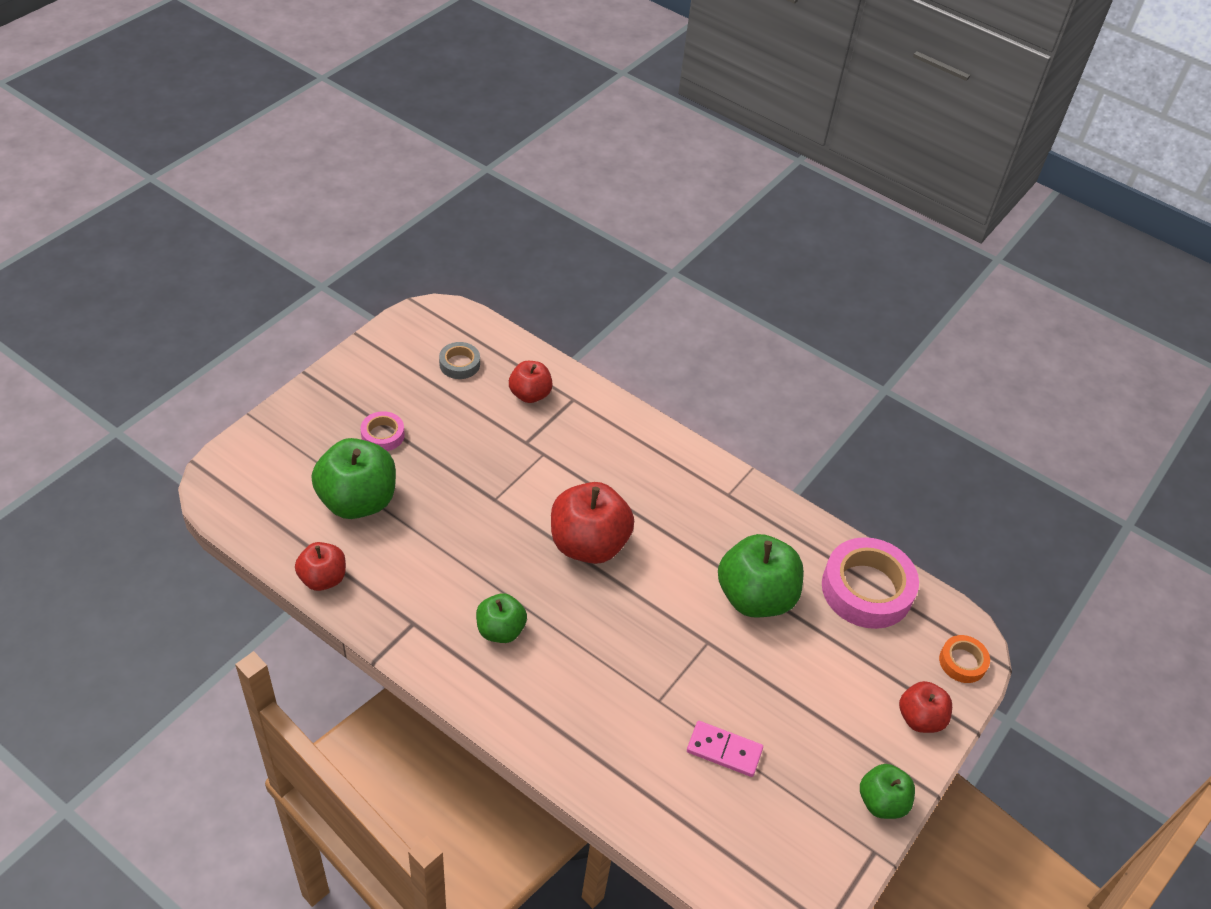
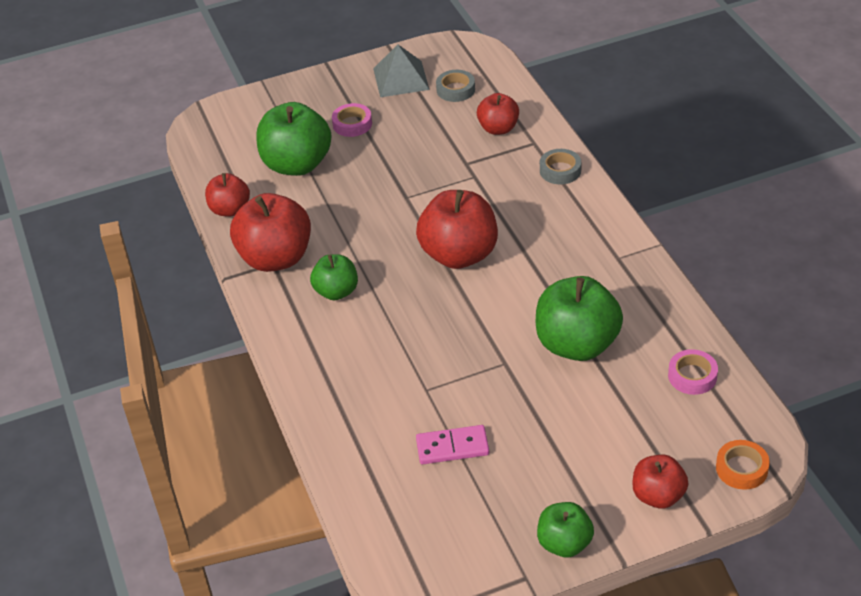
camera: 40 degrees right, 5 degrees down
pink domino [687,721,763,777] -> pink domino turned 60 degrees counterclockwise [416,425,489,464]
pink tape [822,537,919,629] -> pink tape [668,349,718,395], size x0.50
none -> red apple [230,193,311,272]
none -> grey pyramid [373,45,430,97]
none -> grey tape [540,149,581,184]

